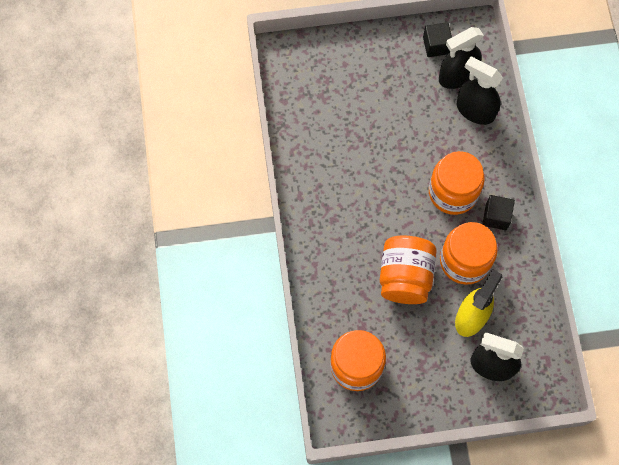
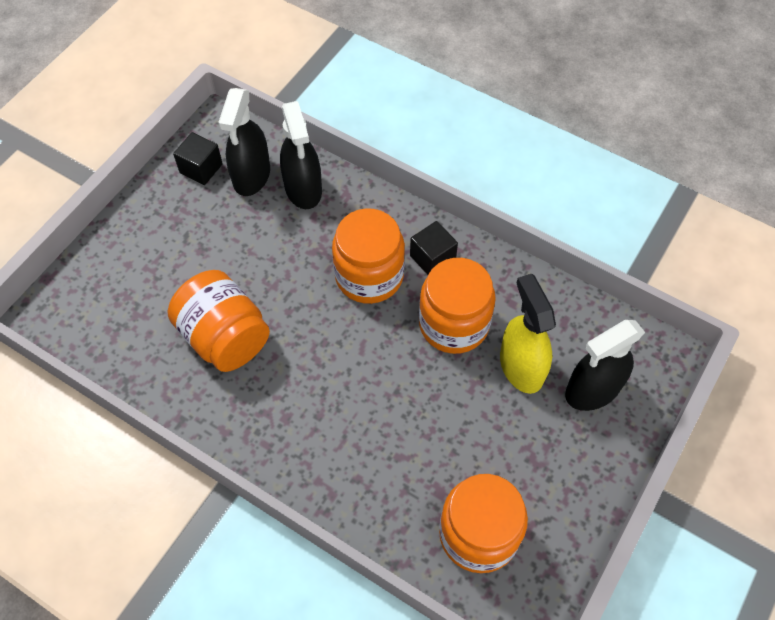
camera: 50 degrees left, 10 degrees down
orange jar [380,236,437,304] -> orange jar moved to [168,270,270,372]
black spray bottle [457,57,503,125] -> black spray bottle turned 90 degrees counterclockwise [280,101,322,209]

